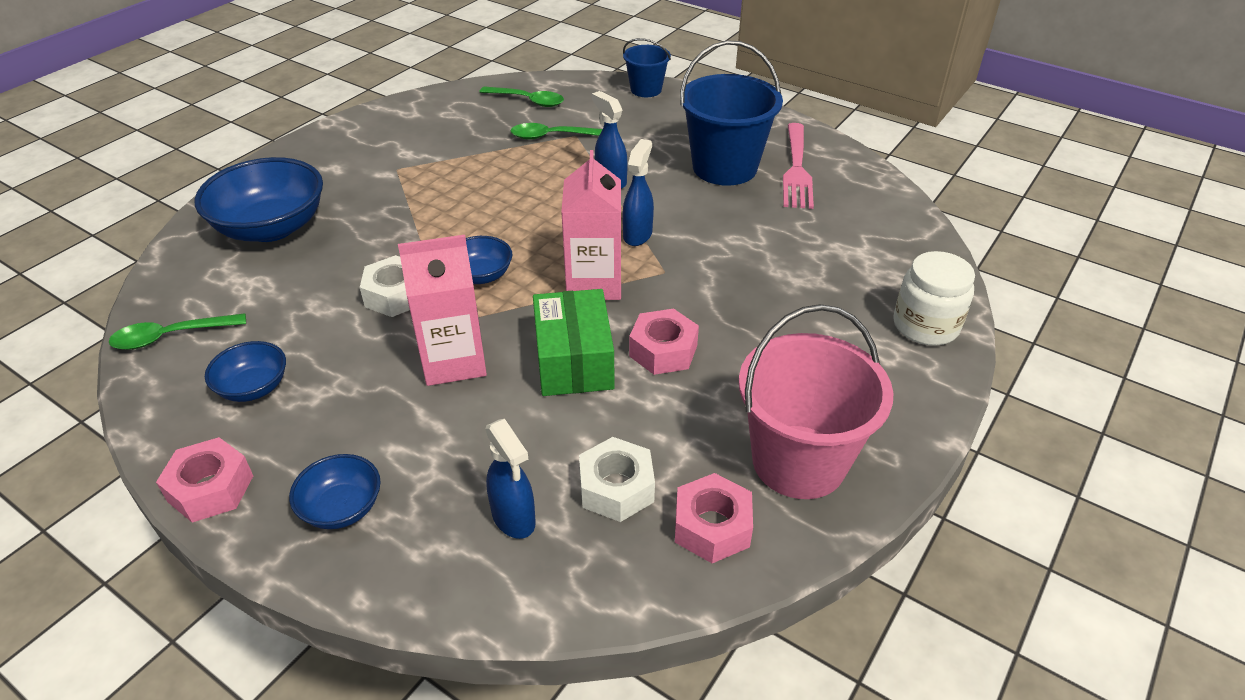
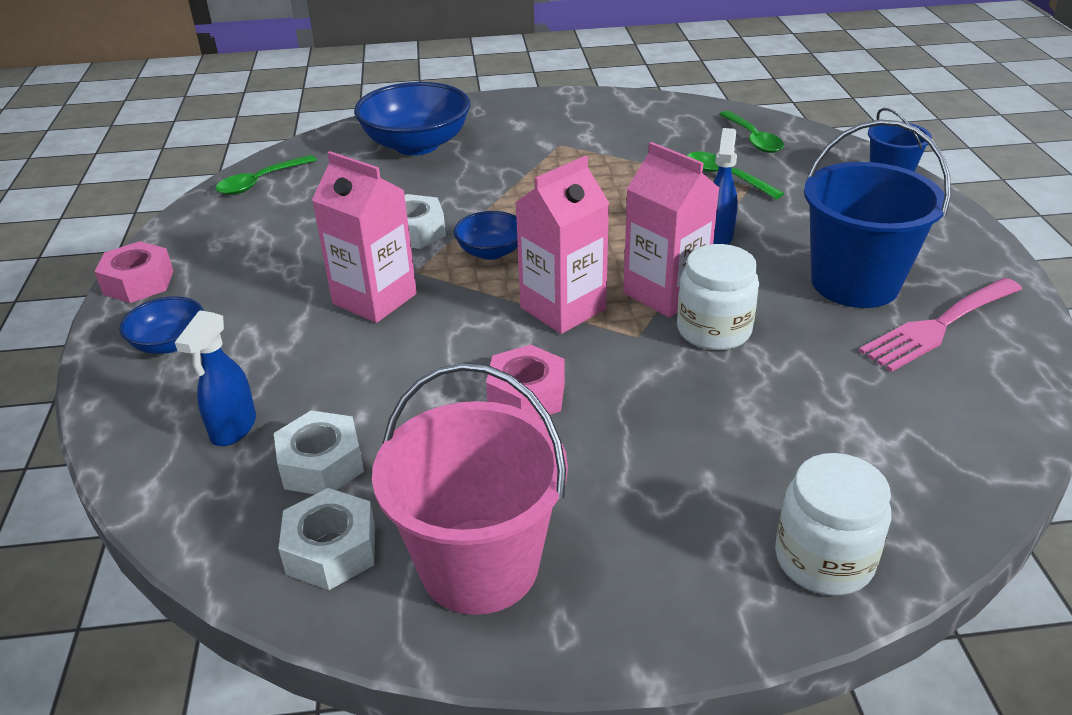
camera: 50 degrees right, 5 degrees down
green spoon [109,313,246,350] -> green spoon turned 75 degrees counterclockwise [215,155,317,195]
blue bowl [205,341,286,402] -> none
green box [533,289,615,396] -> none
blue spray bottle [622,139,654,246] -> pink carton [623,142,719,318]
pink nut [675,473,753,563] -> white nut [278,488,375,590]
none -> white jar [677,244,759,350]

